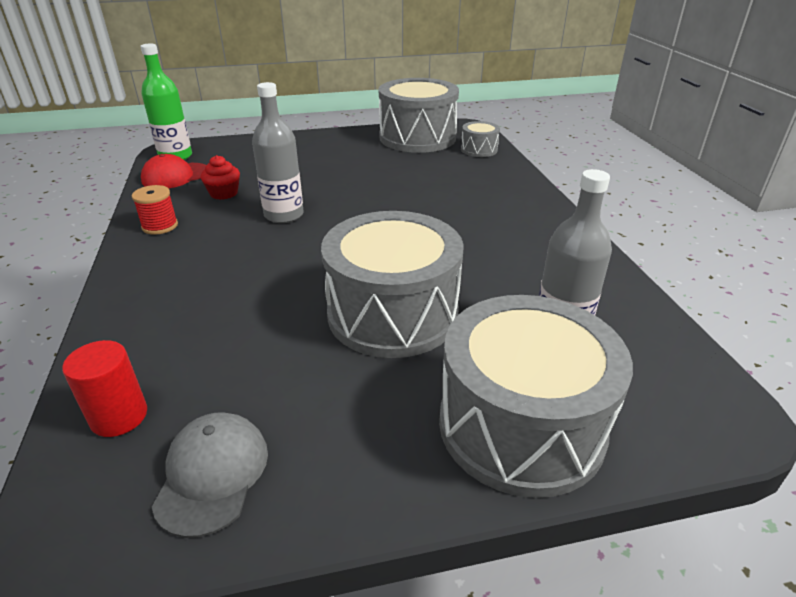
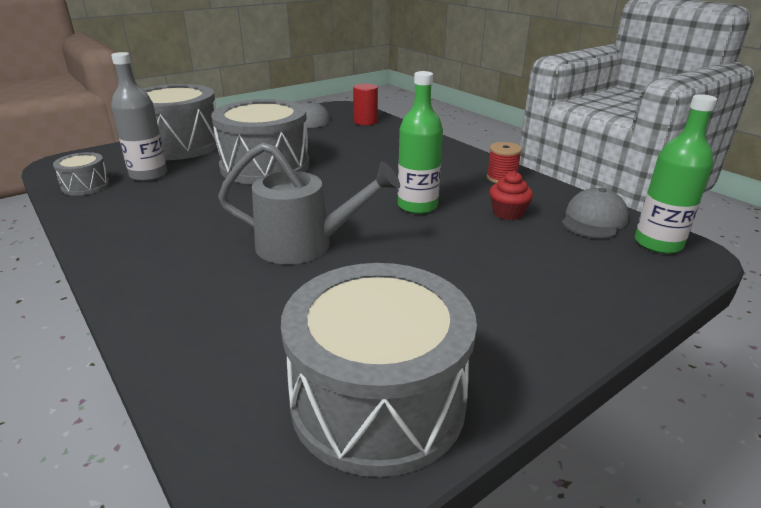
camera: 155 degrees right, 5 degrees down
red cap [141,154,206,189] -> grey cap [562,188,629,238]
grey bottle [252,82,304,223] -> green bottle [398,71,443,214]
grey drum [461,121,500,157] -> grey drum moved to [53,152,110,196]
none -> grey watering can [218,142,400,264]

